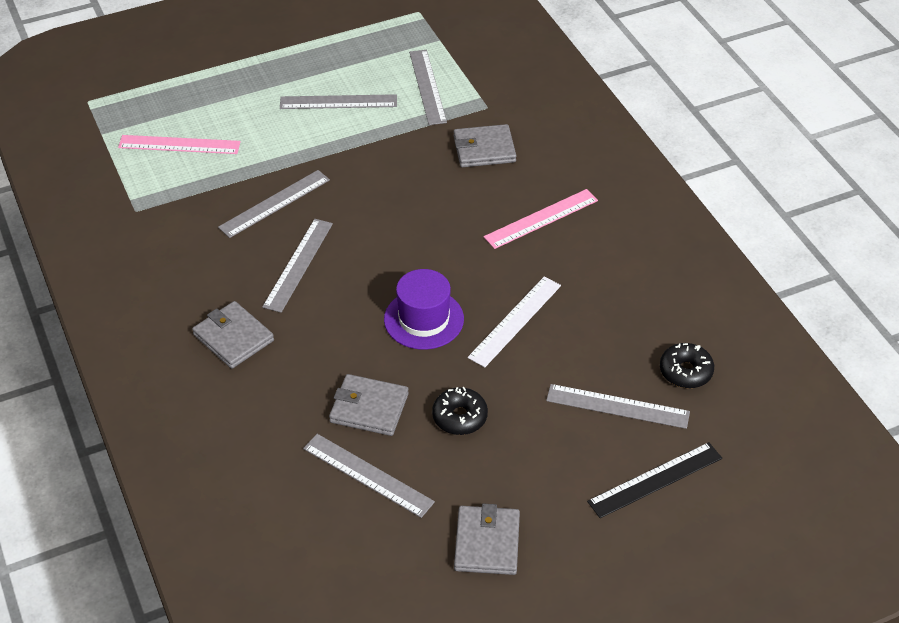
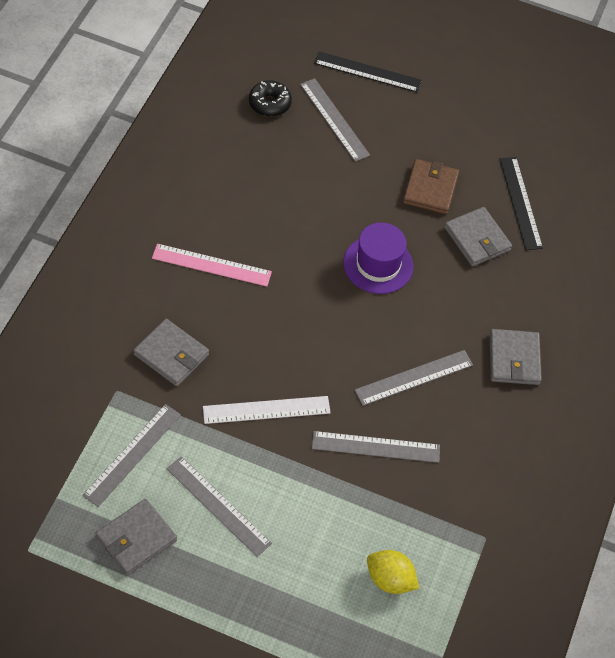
camera: 140 degrees left, 10 degrees up
pink ruler [118,135,241,154] -> yellow lemon [367,550,419,594]
grey ruler [303,434,435,518] -> black ruler [500,157,543,250]
black donut [432,387,488,435] -> brown wallet [403,159,459,214]
grey wallet [454,504,520,575] -> grey wallet moved to [95,499,177,576]
white ruler [468,277,561,367] -> white ruler moved to [203,396,331,424]

